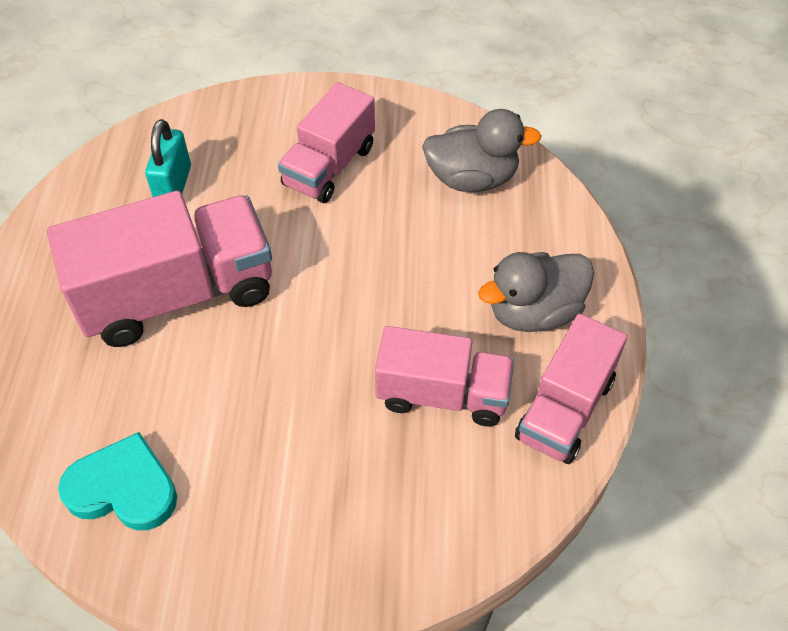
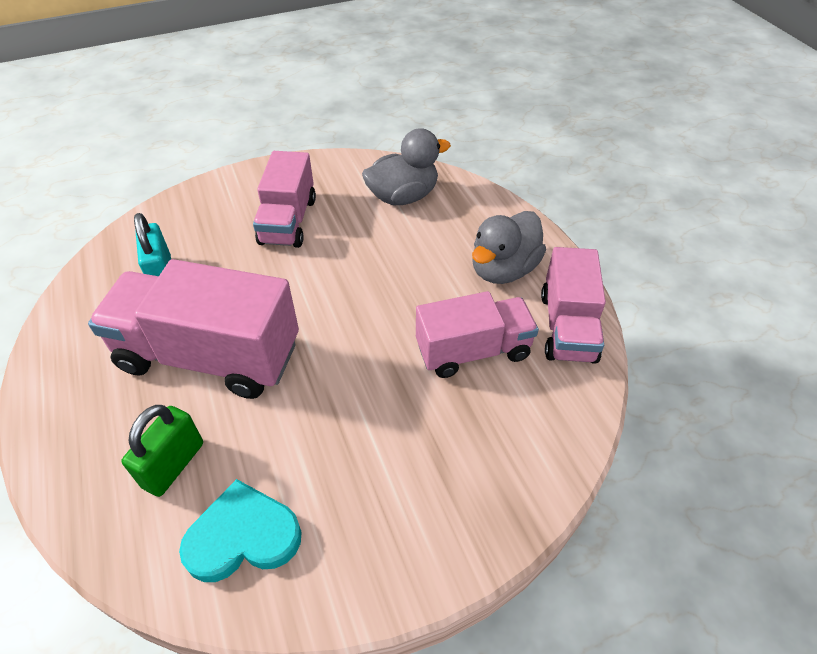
camera: 25 degrees left, 5 degrees down
pink truck [47,191,272,347] -> pink truck turned 120 degrees counterclockwise [88,259,299,399]
none -> green padlock [122,405,203,497]

